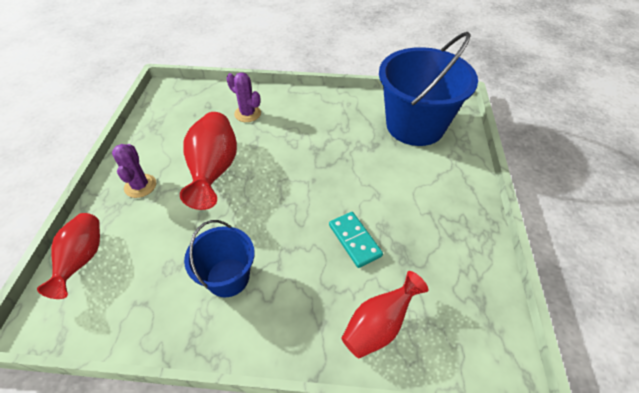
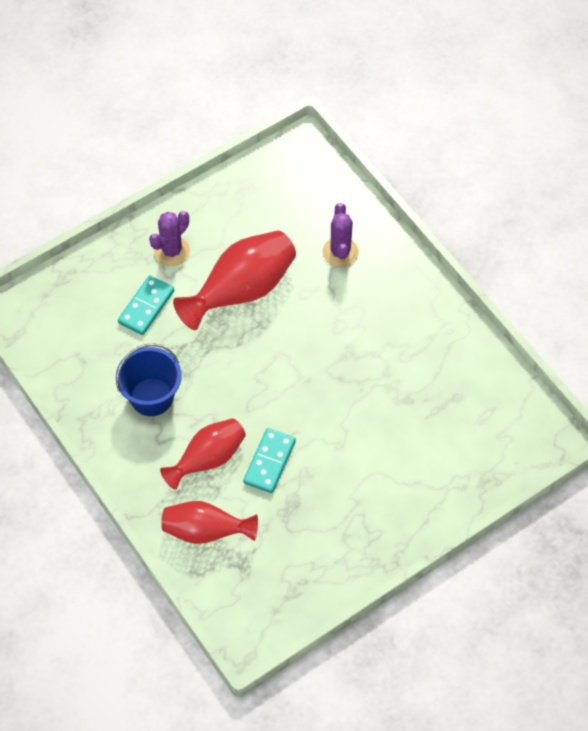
camera: 50 degrees right, 10 degrees up
red vase [37,213,100,299] -> red vase moved to [160,418,246,490]
blue bucket [379,32,478,146] -> none
none -> turquoise domino [118,275,174,335]

